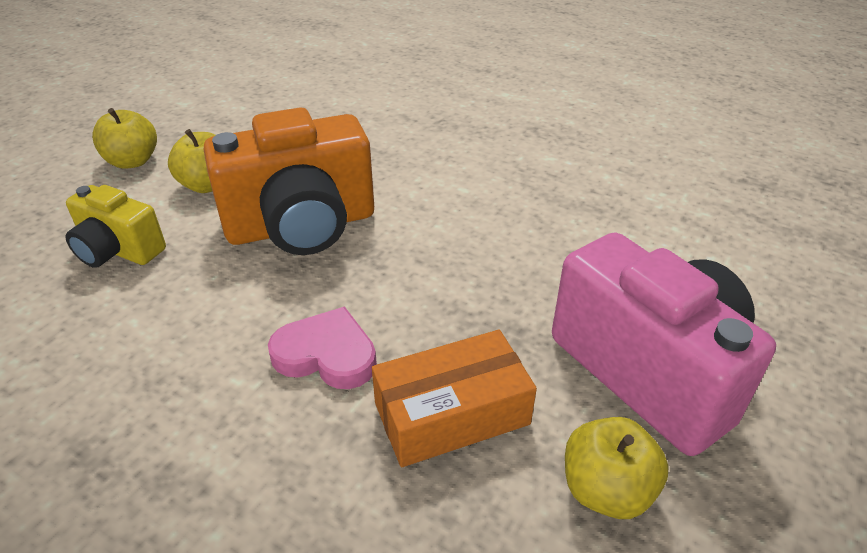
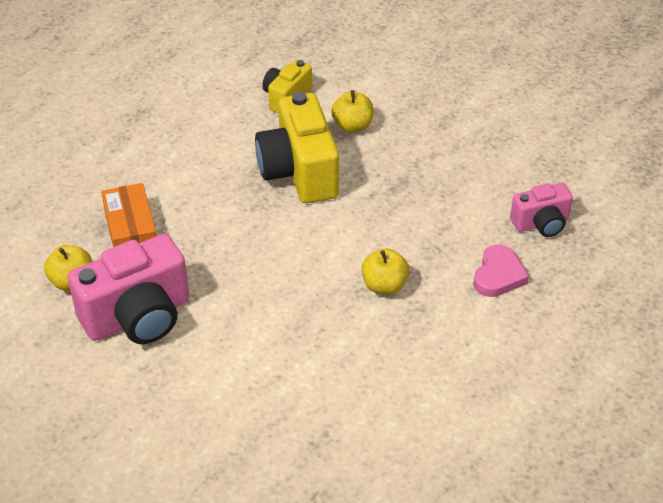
camera: 95 degrees right, 5 degrees up
yellow apple [92,108,157,169] -> yellow apple moved to [362,248,409,295]
orange camera [204,107,374,255] -> yellow camera [255,92,339,203]
pink heart [268,306,377,389] -> pink heart moved to [473,245,529,297]
none -> pink camera [510,183,573,237]

